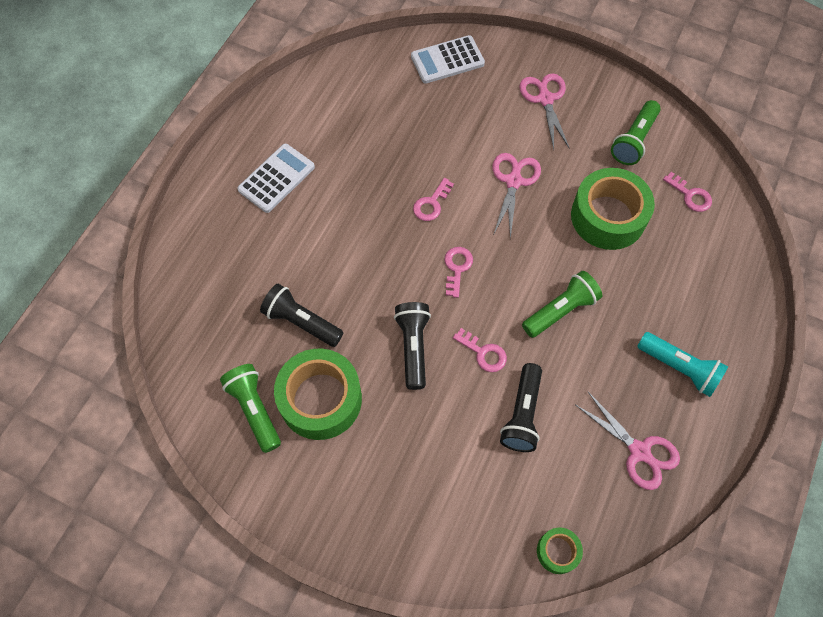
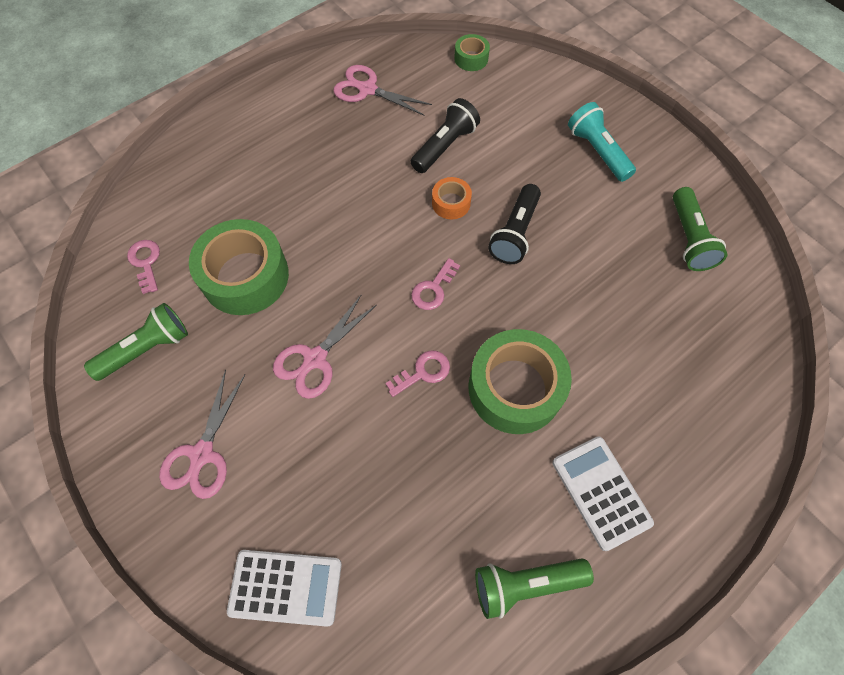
camera: 155 degrees left, 0 degrees up
white calculator [237,144,315,213] -> white calculator turned 90 degrees clockwise [552,436,654,551]
black flashlight [260,284,343,347] -> none
green tape [274,349,362,440] -> green tape moved to [469,329,572,434]
pink key [453,328,507,372] -> orange tape [432,177,472,219]
green flashlight [522,271,602,338] -> green flashlight moved to [475,558,594,619]
pink scissors [576,391,680,490] -> pink scissors turned 45 degrees counterclockwise [333,65,432,116]
turquoise flashlight [637,332,728,397] -> turquoise flashlight moved to [568,102,636,182]

